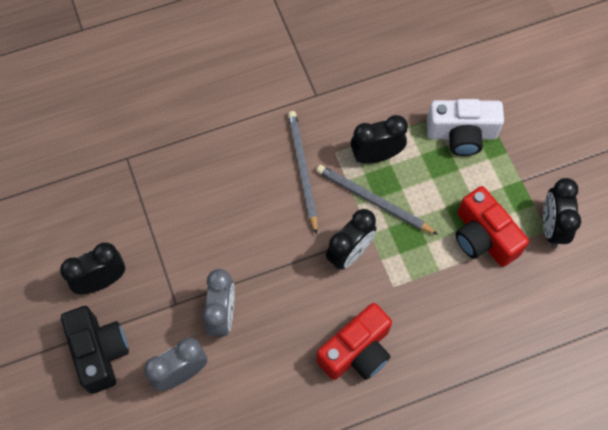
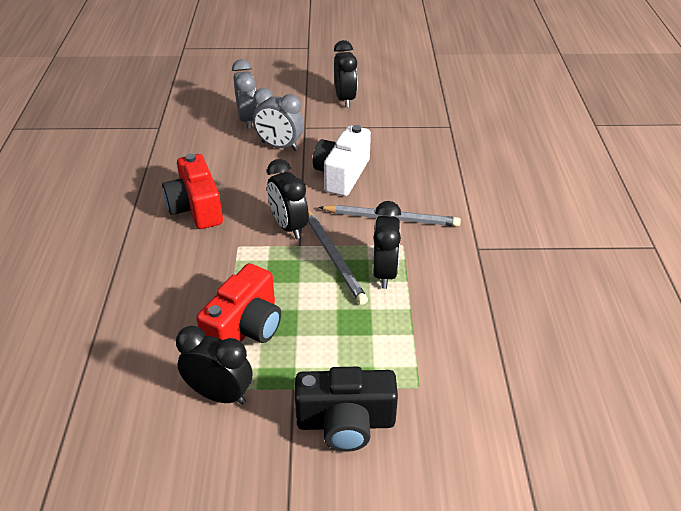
camera: 110 degrees right, 25 degrees down
black camera [61,306,129,394] -> black camera moved to [295,367,398,452]
grey pencil [316,165,439,235] -> grey pencil turned 105 degrees clockwise [308,210,368,305]
white camera [427,99,504,156] -> white camera moved to [313,125,371,196]
red camera [455,186,529,267] -> red camera turned 135 degrees clockwise [196,263,281,343]

